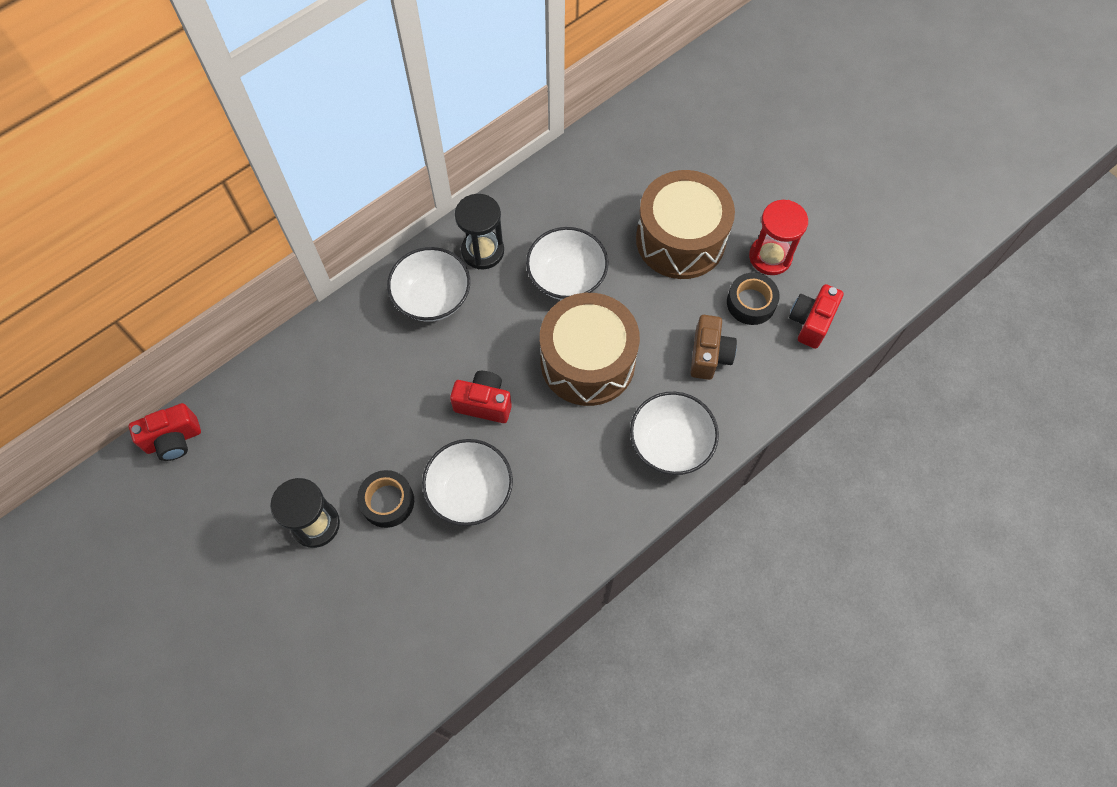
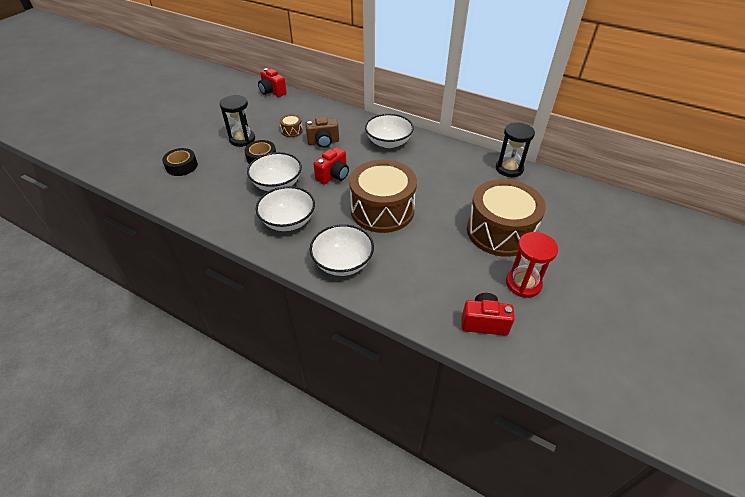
camera: 70 degrees right, 20 degrees down
red camera [450,371,512,423] -> red camera turned 45 degrees clockwise [314,147,349,185]
black hourglass [455,194,504,269] -> black hourglass moved to [496,123,535,177]
white bowl [526,227,608,300] -> white bowl moved to [256,186,315,231]
brown camera [691,315,737,380] -> brown camera moved to [305,117,339,148]
black tape [727,273,780,325] -> black tape moved to [162,148,198,176]
none -> brown drum [280,114,303,137]

